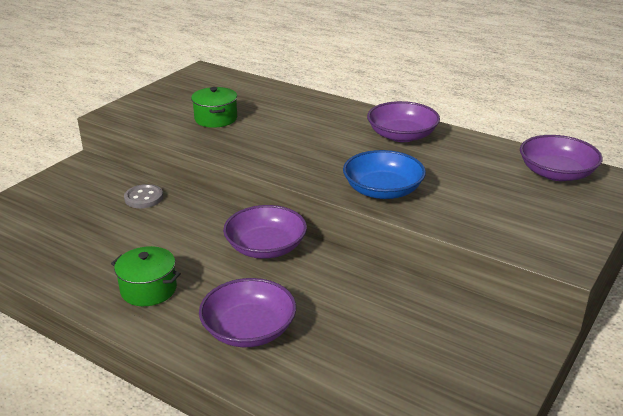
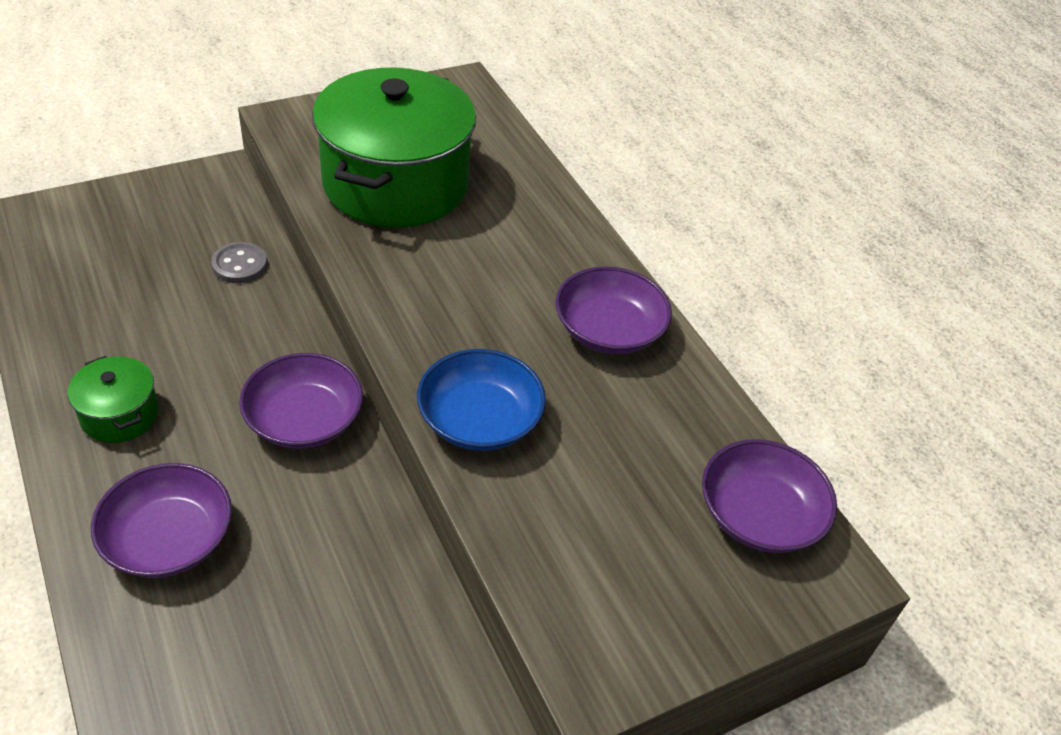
camera: 25 degrees right, 15 degrees up
green pot [191,87,237,128] -> green pot [312,67,476,228], size x2.27

